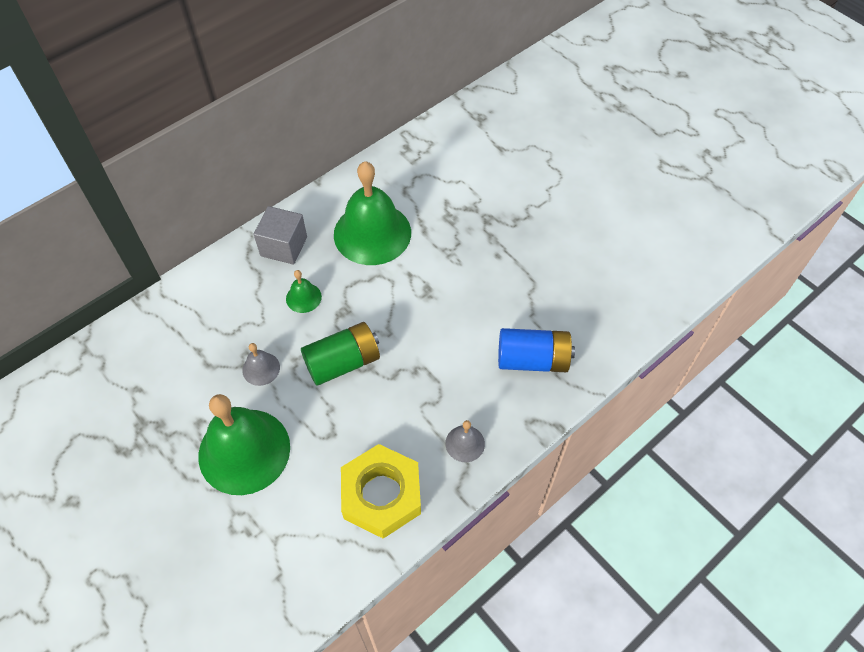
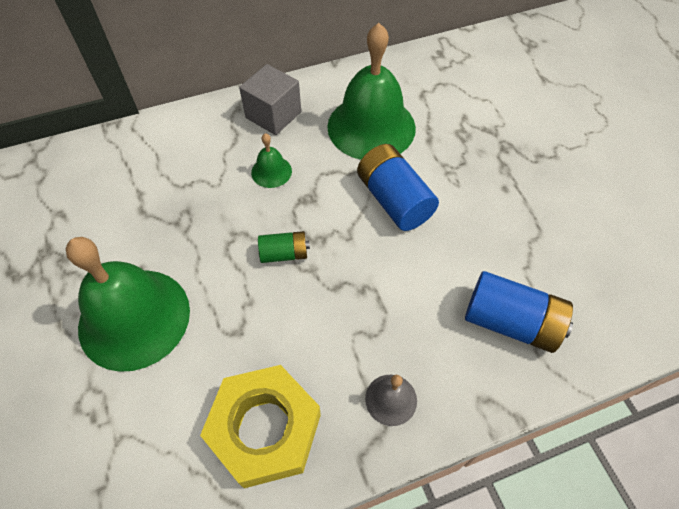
camera: 20 degrees right, 0 degrees up
grey bell [242,343,280,386] -> none
green battery [301,322,380,386] -> green battery [258,231,310,263], size x0.56
none -> blue battery [357,144,439,231]

